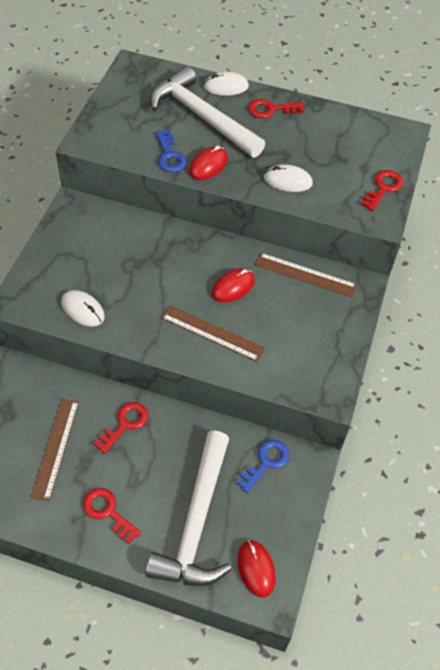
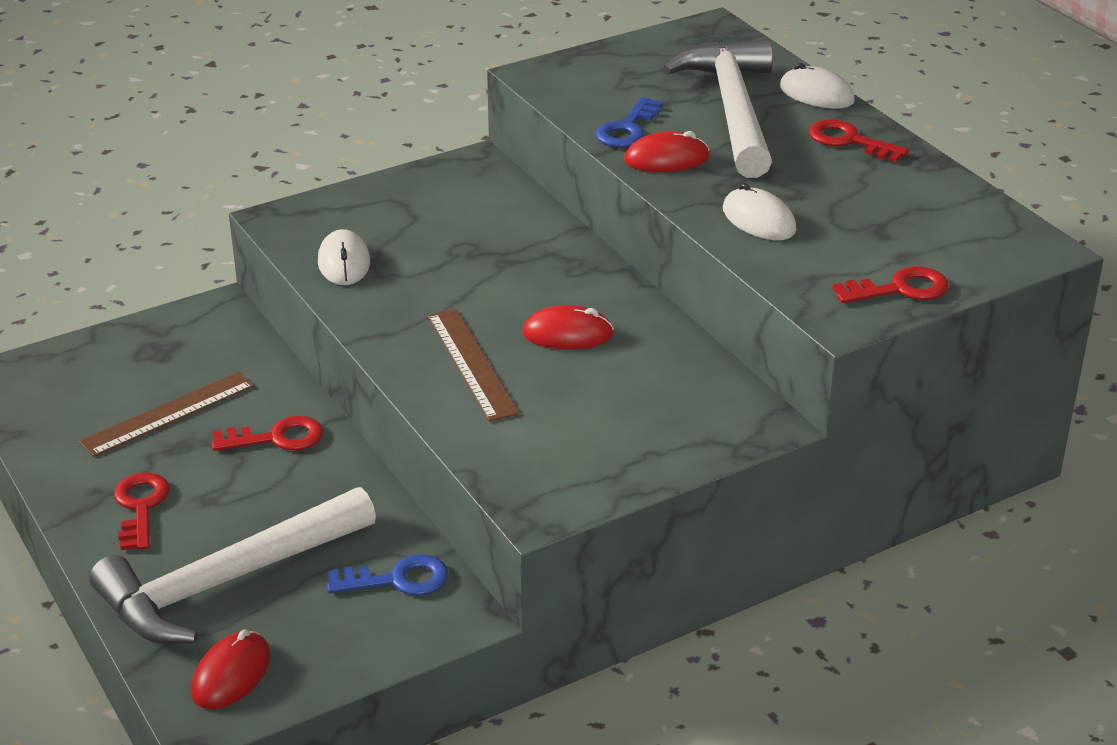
camera: 45 degrees right, 20 degrees down
brown ruler [255,253,357,297] -> none

